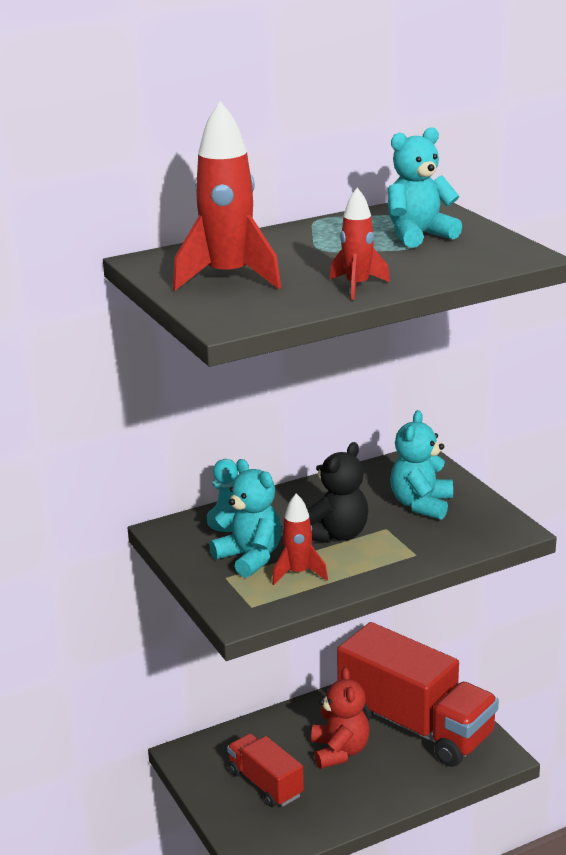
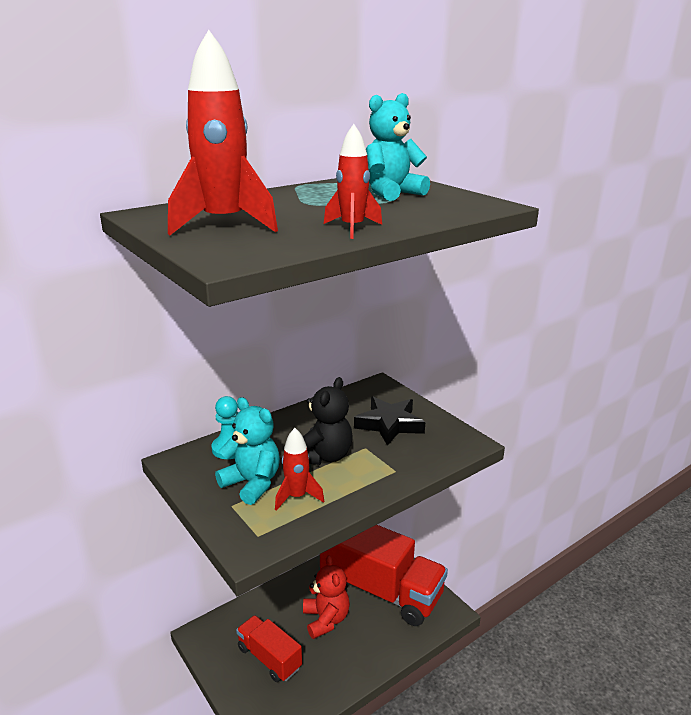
camera: 10 degrees left, 0 degrees up
turquoise teddy bear [390,410,453,520] -> black star [354,397,425,446]

